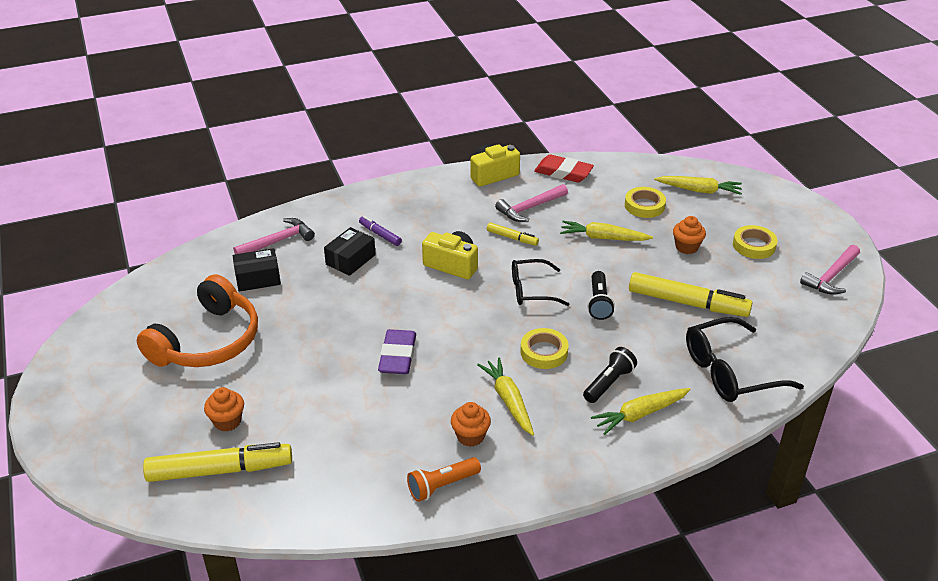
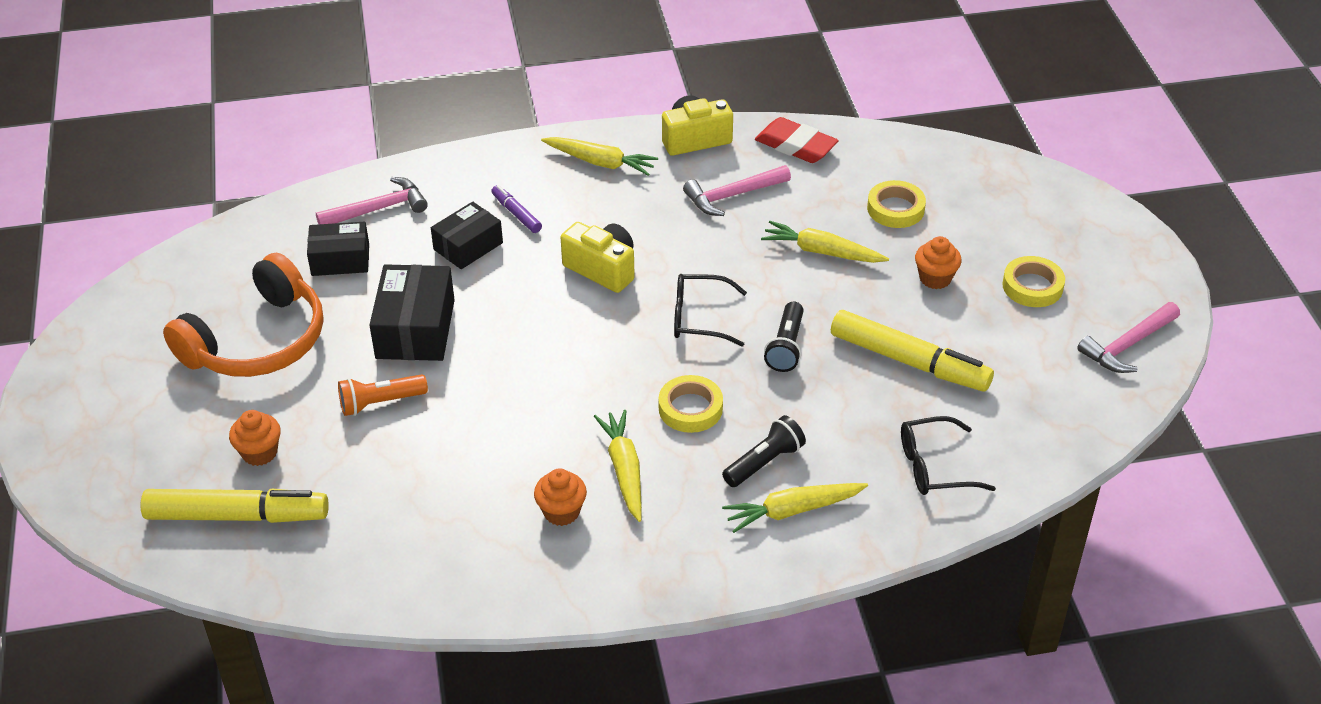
camera: 10 degrees right, 5 degrees up
purple eraser [378,329,416,374] -> none
orange flashlight [407,457,481,502] -> orange flashlight moved to [338,374,428,416]
yellow marker [487,222,539,246] -> none
yellow carrot [654,176,742,195] -> yellow carrot moved to [541,137,658,176]
black glasses [686,317,804,402] -> black glasses [901,416,996,495], size x0.66
none -> black box [369,264,455,361]

